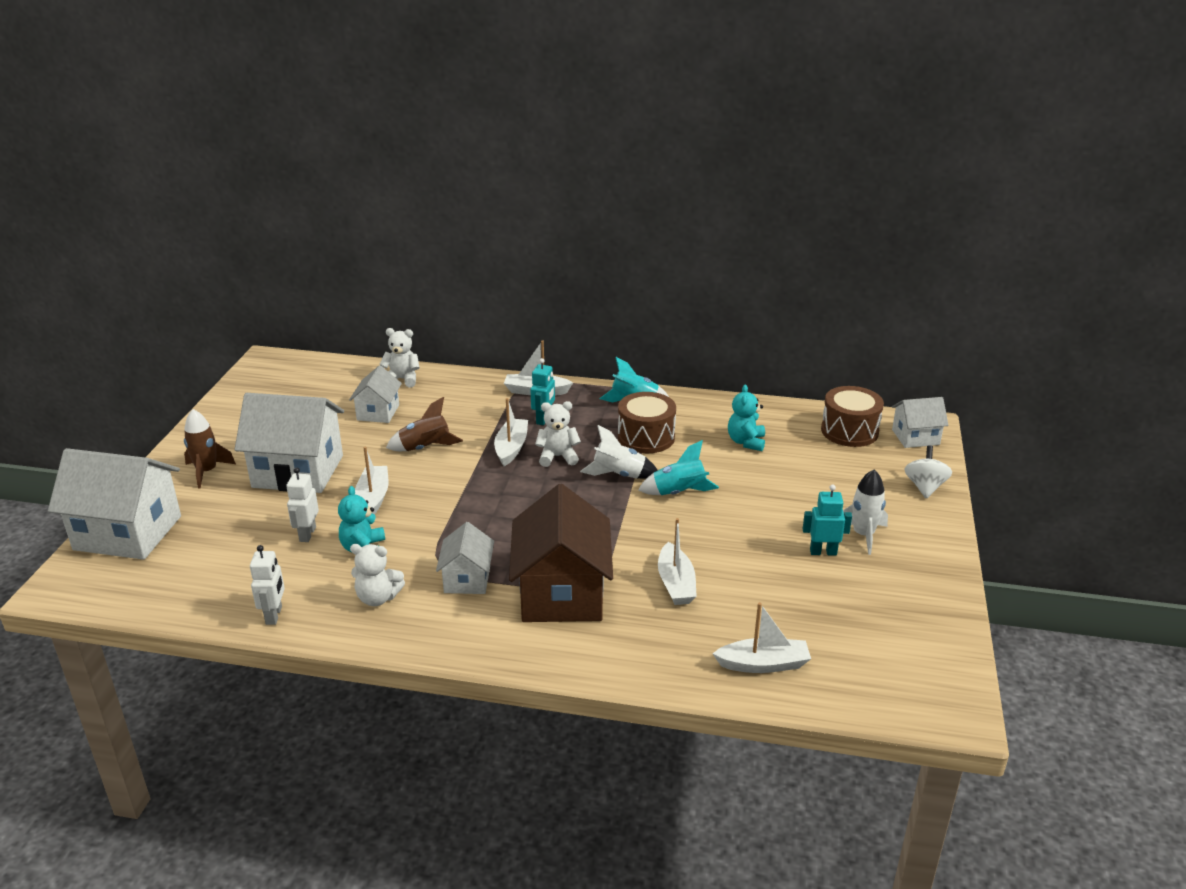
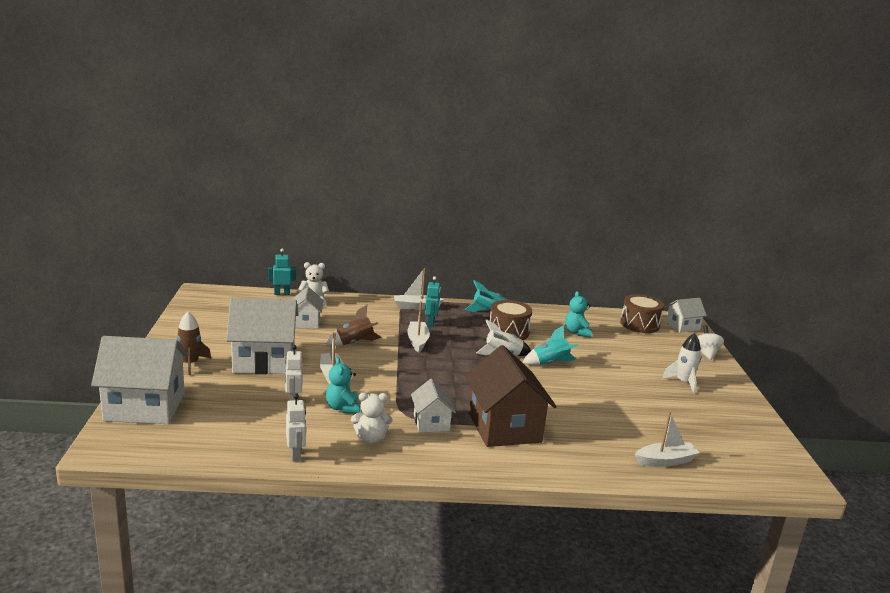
camera: 15 degrees left, 10 degrees down
white teddy bear [535,401,581,467] -> none
white boat [658,518,697,605] -> none
turquoise robot [803,485,852,556] -> turquoise robot moved to [268,249,296,295]

